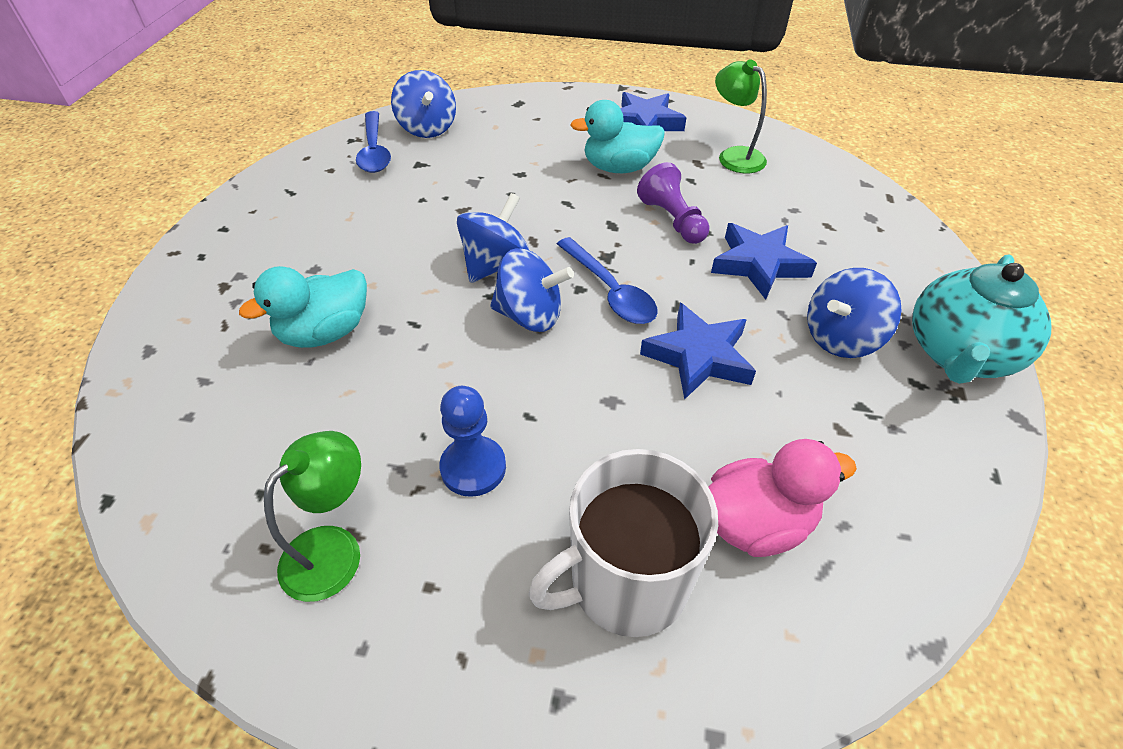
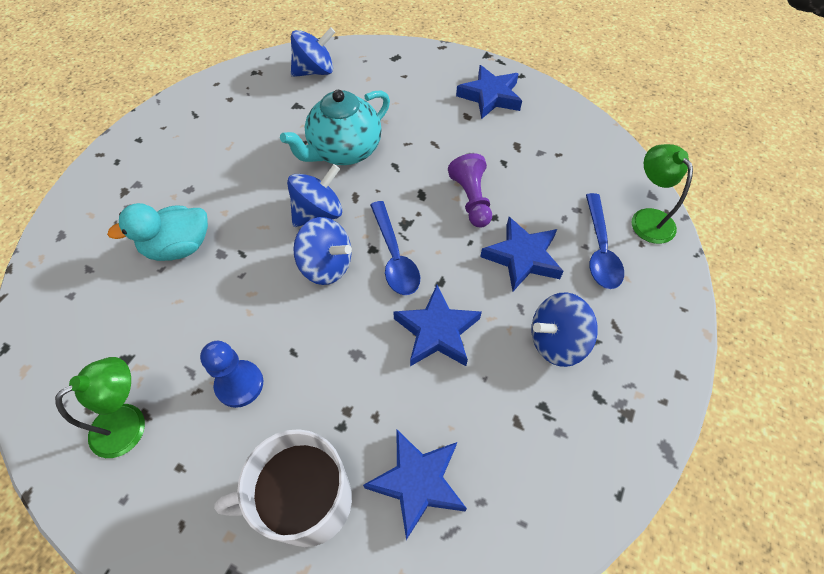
camera: 15 degrees right, 10 degrees up
blue spoon [356,111,391,173] -> blue spoon moved to [586,193,624,289]
blue spinning top [391,70,456,138] -> blue spinning top turned 105 degrees counterclockwise [291,27,336,77]
turquoise duck [570,100,665,173] -> none
pink duck [708,439,857,557] -> blue star [363,430,467,540]
green lamp [715,59,767,173] -> green lamp moved to [632,144,693,244]
turquoise teapot [912,254,1052,384] -> turquoise teapot moved to [280,90,390,165]

